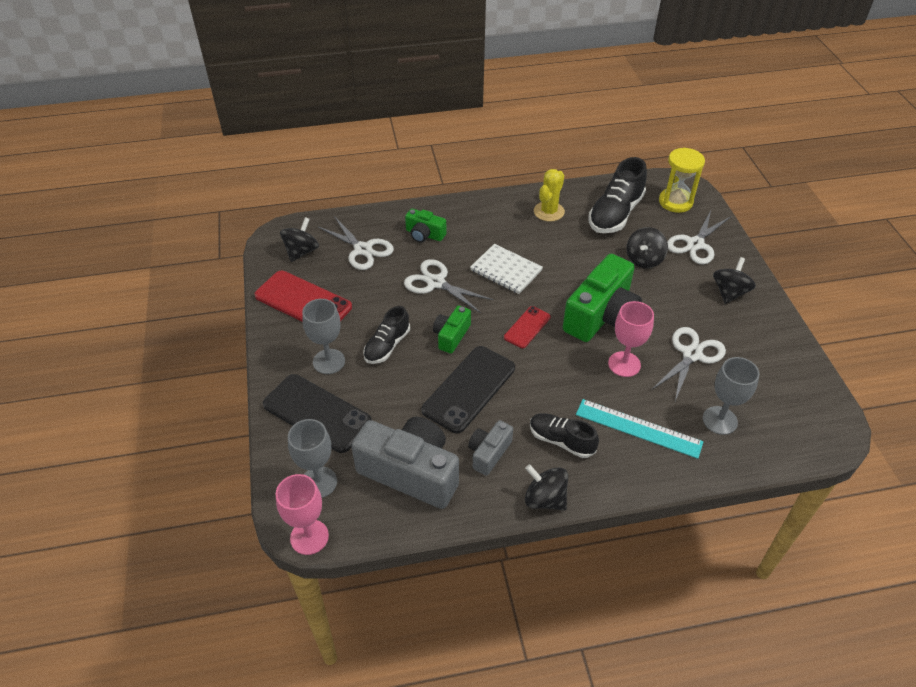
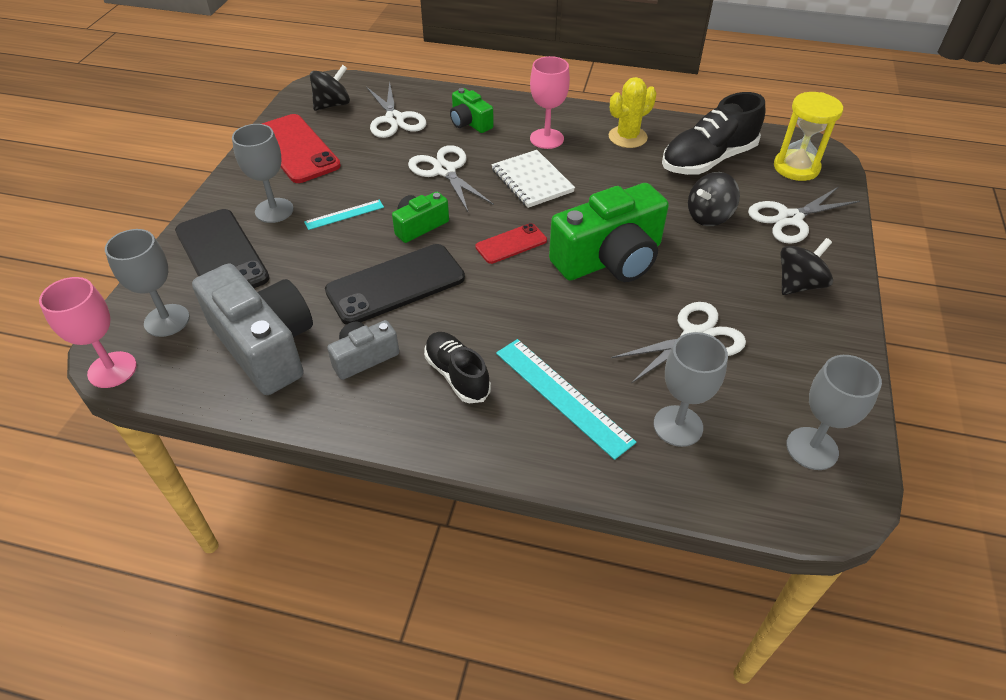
camera: 25 degrees right, 0 degrees up
black shoe [363,306,410,364] -> turquoise ruler [304,200,384,230]
black spinning top [525,464,568,511] -> none
pink goblet [608,301,654,377] -> pink goblet moved to [530,56,570,149]
none -> grey goblet [786,355,882,470]

